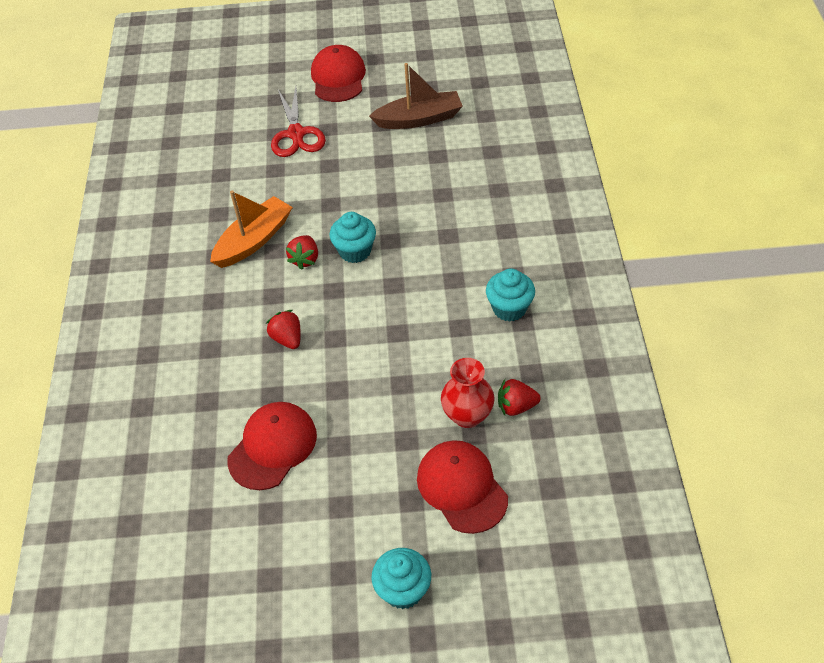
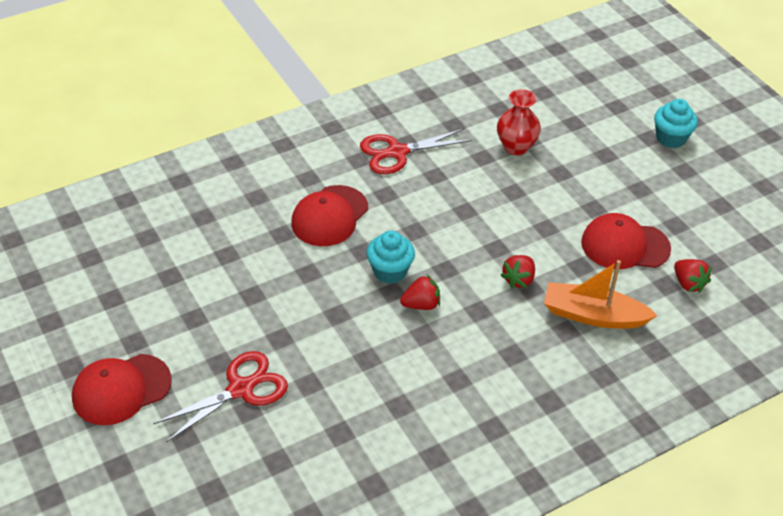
camera: 120 degrees left, 5 degrees down
orange boat [210,190,293,268] -> orange boat moved to [544,260,658,329]
brown boat [369,63,463,129] -> none
red cap [417,440,508,534] -> red cap moved to [291,185,368,246]
turquoise cupcake [486,268,535,322] -> red scissors [360,129,472,174]
red strawberry [498,379,541,416] -> red strawberry moved to [674,259,712,293]

